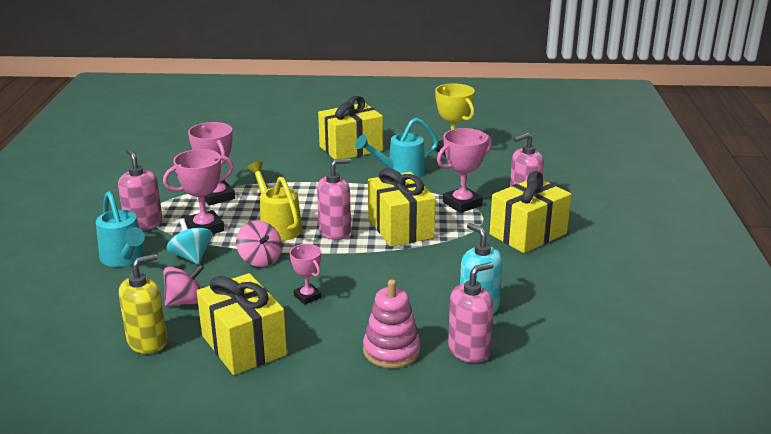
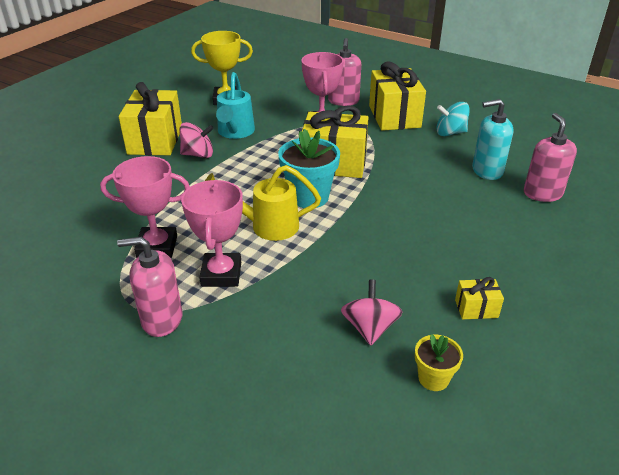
camera: 60 degrees left, 10 degrees up
turquoise watering can [96,191,145,267] -> none
yellow soap dispenser [119,254,167,354] -> yellow flower pot [415,334,463,391]
turquoise spinning top [167,218,212,265] -> turquoise spinning top moved to [436,102,470,136]
yellow gift [197,273,287,375] -> yellow gift [455,277,504,319], size x0.46
pink spinning top [236,221,282,267] -> pink spinning top moved to [179,122,214,158]
pink trophy [290,244,322,305] -> none
pink soap dispenser [317,158,351,240] -> turquoise flower pot [278,129,340,208]
pink stacking toy [363,279,421,368] -> none

